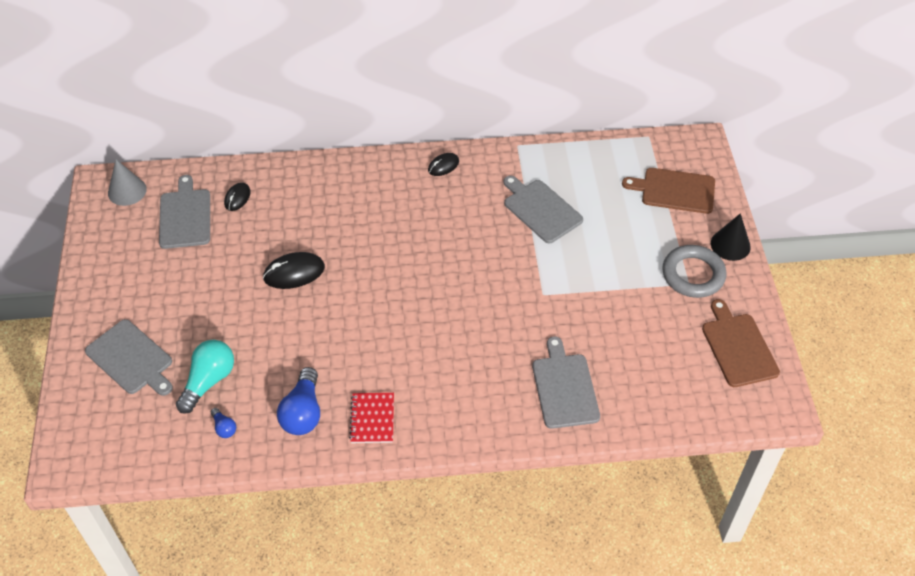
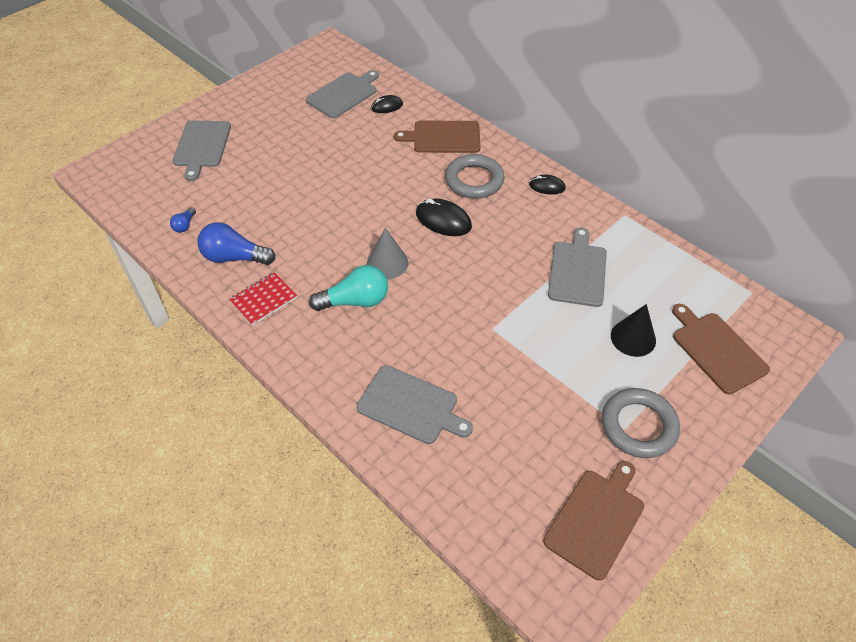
camera: 50 degrees right, 0 degrees up
grey cone [108,159,147,206] -> grey cone moved to [367,228,408,279]
turquoise light bulb [176,340,234,414] -> turquoise light bulb moved to [309,265,388,311]
black mouse [263,252,325,289] -> black mouse moved to [416,198,472,236]
blue light bulb [277,367,320,435] -> blue light bulb turned 45 degrees clockwise [197,222,276,265]
grey cutting board [532,336,600,429] -> grey cutting board turned 75 degrees clockwise [356,365,473,444]
black cone [711,213,751,261] -> black cone moved to [611,304,656,357]
none -> brown cutting board [394,121,480,153]
none -> grey ring [445,154,505,199]

